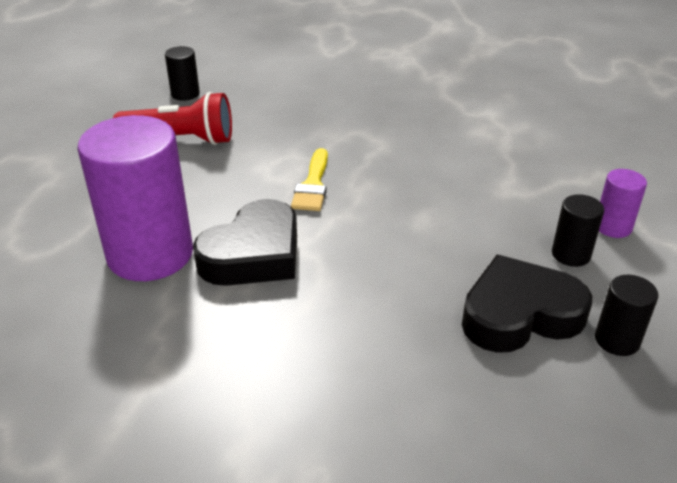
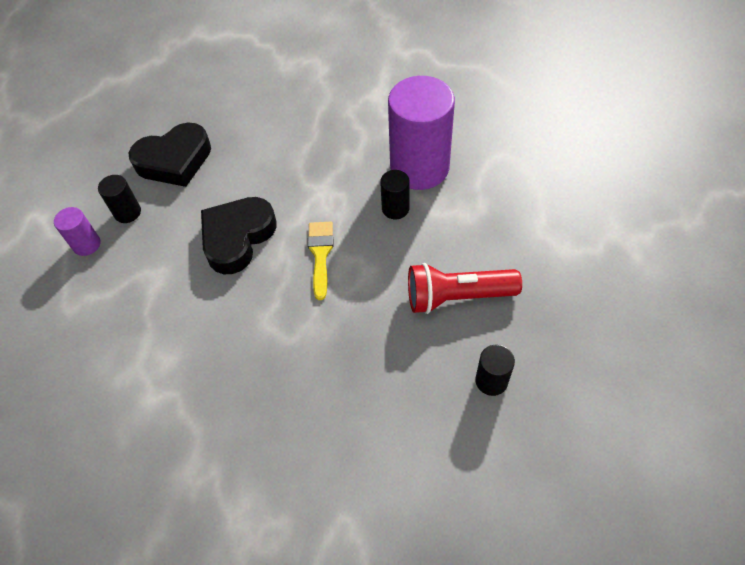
camera: 175 degrees right, 20 degrees up
black heart [193,199,297,286] -> black heart moved to [201,197,276,274]
black cylinder [595,275,659,356] -> black cylinder moved to [380,170,410,219]

